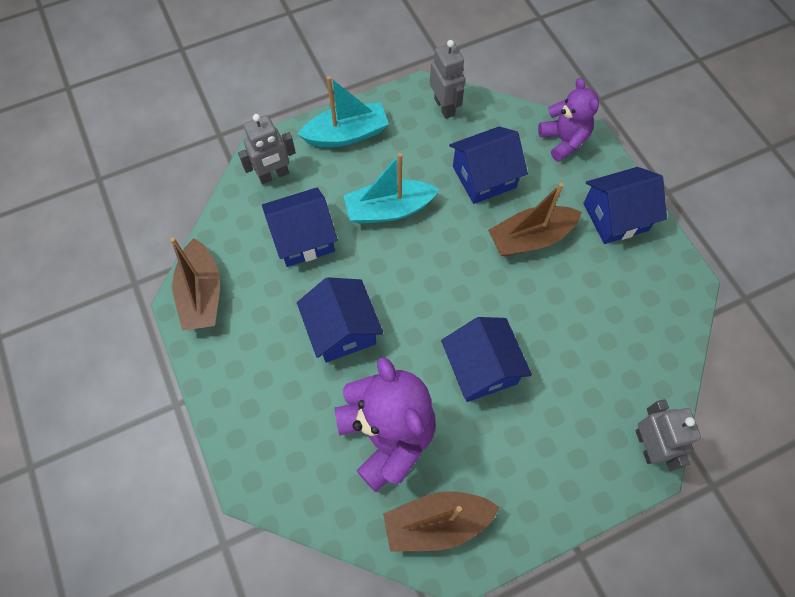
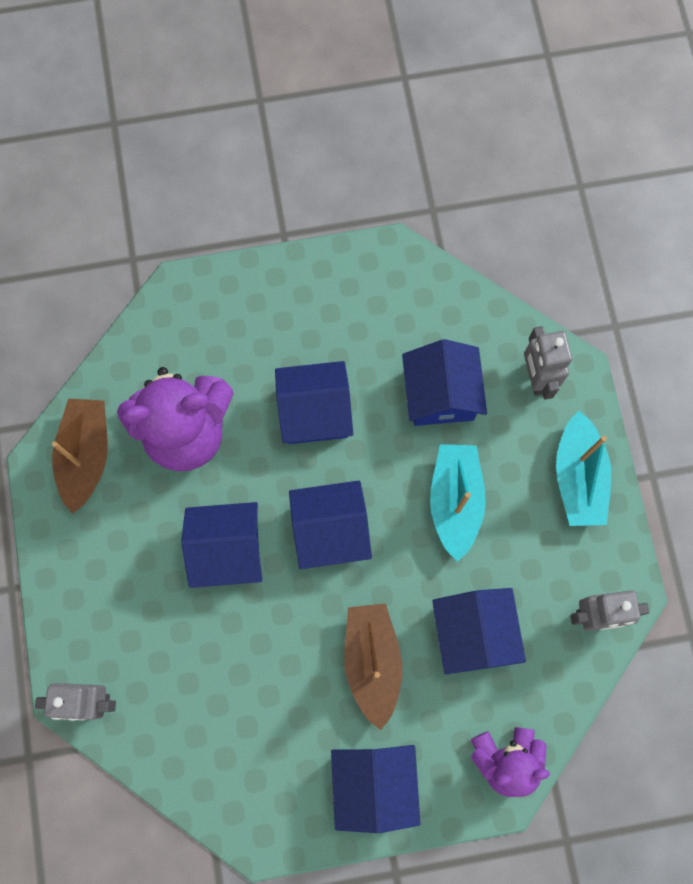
camera: 105 degrees right, 10 degrees up
brown boat [170,237,220,331] -> none
none -> blue house [289,480,372,569]

